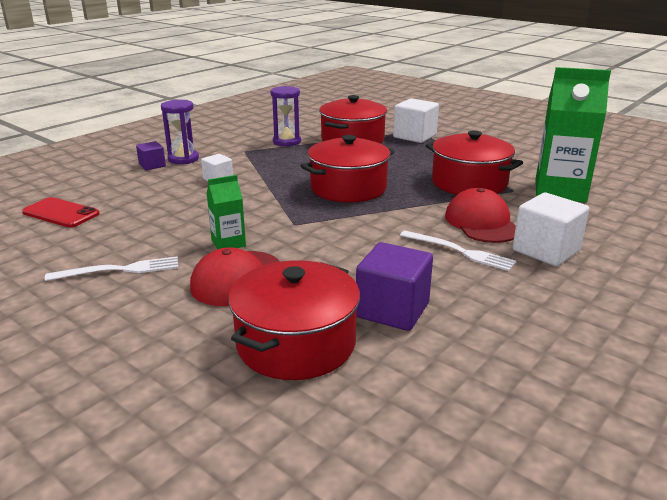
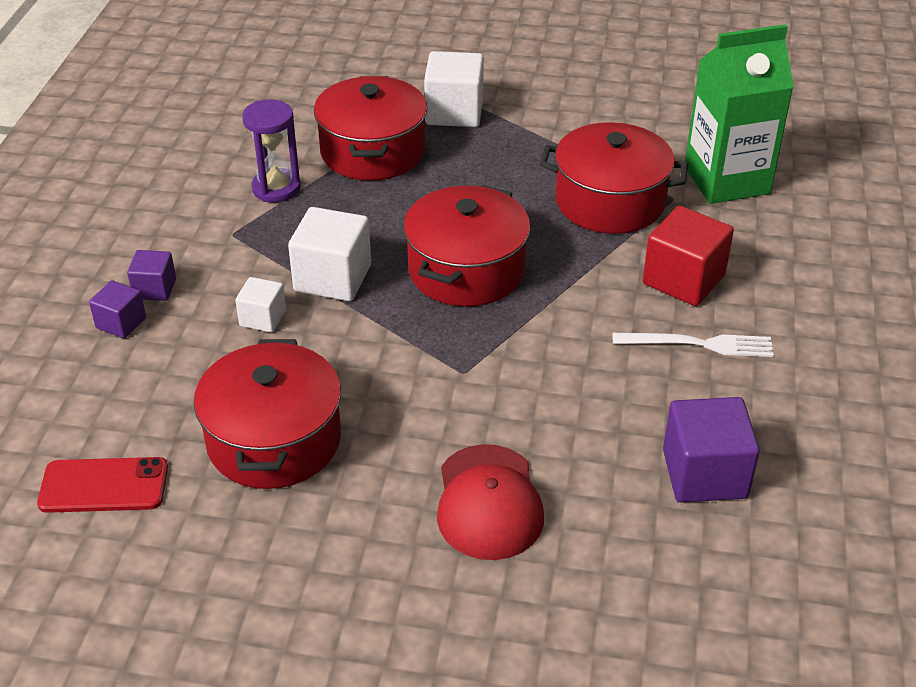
camera: 30 degrees left, 15 degrees up
white fork [45,257,179,281] -> none
purple hourglass [161,100,199,164] -> purple cube [127,250,176,301]
green carton [207,175,246,249] -> none
red pot [228,260,360,380] -> red pot moved to [194,339,341,489]
red cap [445,188,516,243] -> red cube [643,206,734,306]
white cube [513,193,589,266] -> white cube moved to [288,207,371,301]

